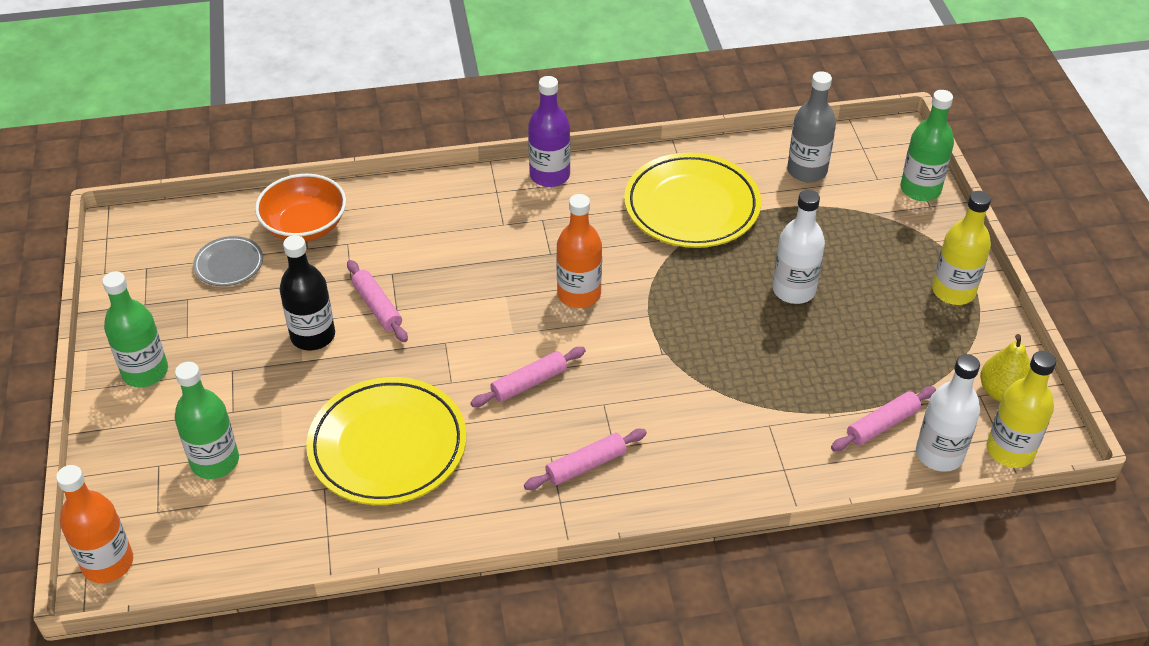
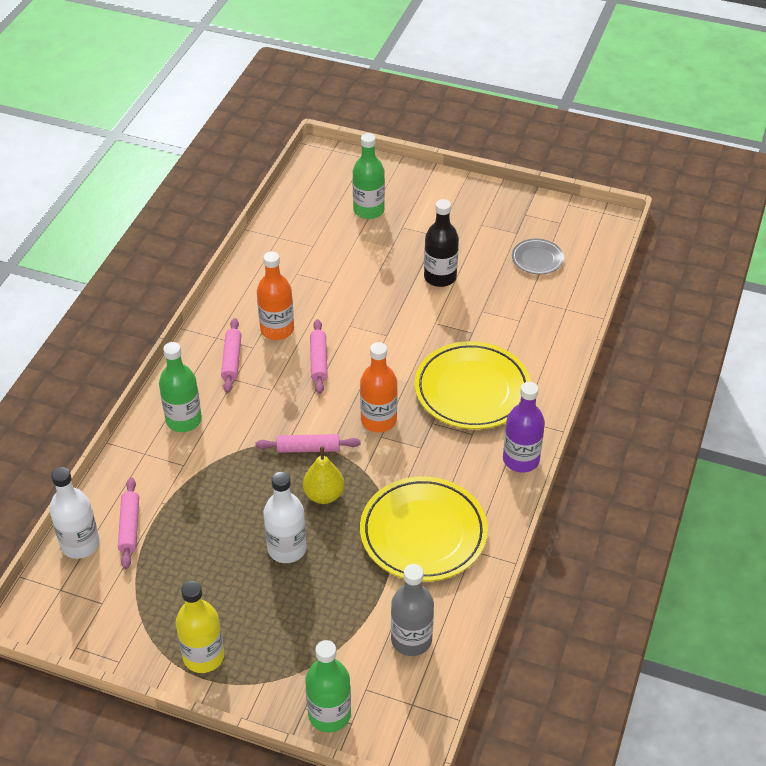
camera: 120 degrees right, 0 degrees up
orange bottle [56,465,133,583] -> orange bottle moved to [257,251,294,340]
green bottle [102,271,168,387] -> green bottle moved to [159,342,202,432]
orange bowl [255,174,346,242] -> none
yellow plate [306,377,467,505] -> yellow plate moved to [415,341,531,429]
pink rolling pin [347,260,408,342] -> pink rolling pin moved to [256,434,361,453]
yellow pear [980,334,1030,402] -> yellow pear moved to [303,446,345,504]
yellow bottle [987,351,1056,468] -> none

